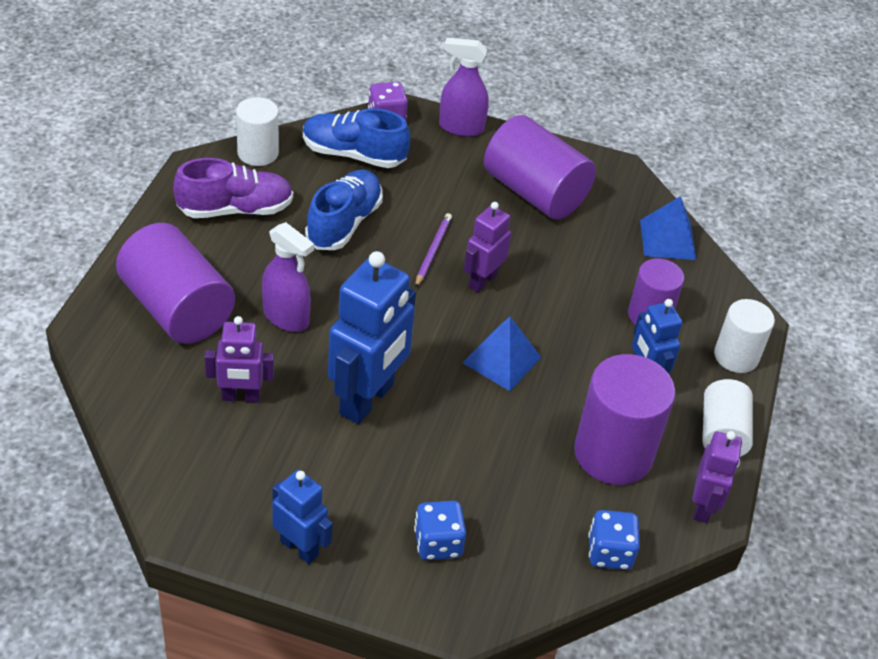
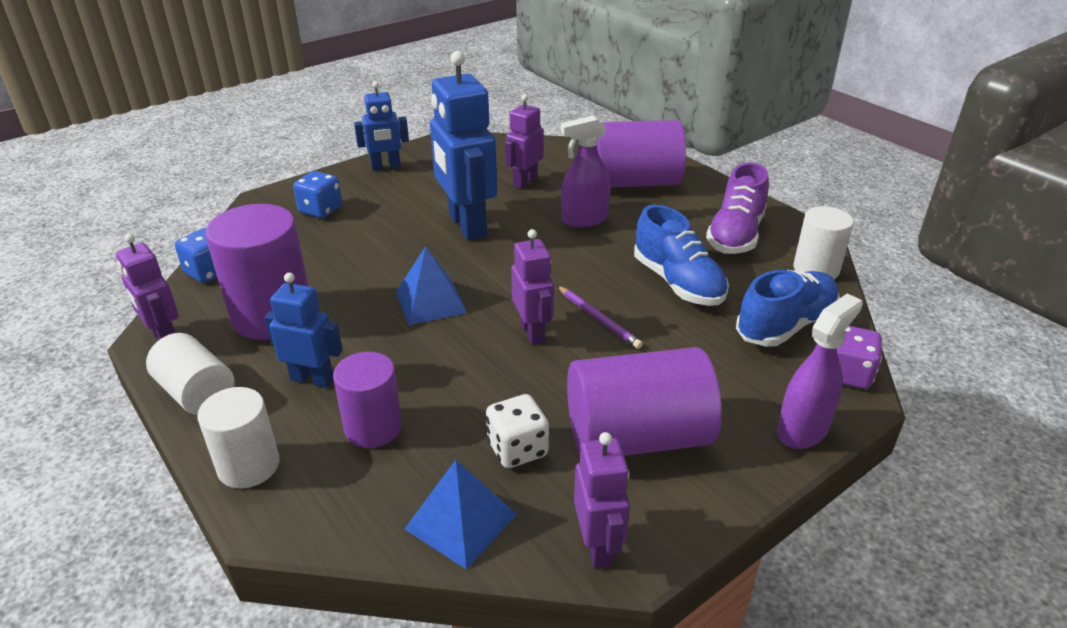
camera: 130 degrees right, 10 degrees down
none -> white dice [486,394,549,468]
none -> purple robot [574,432,630,569]

